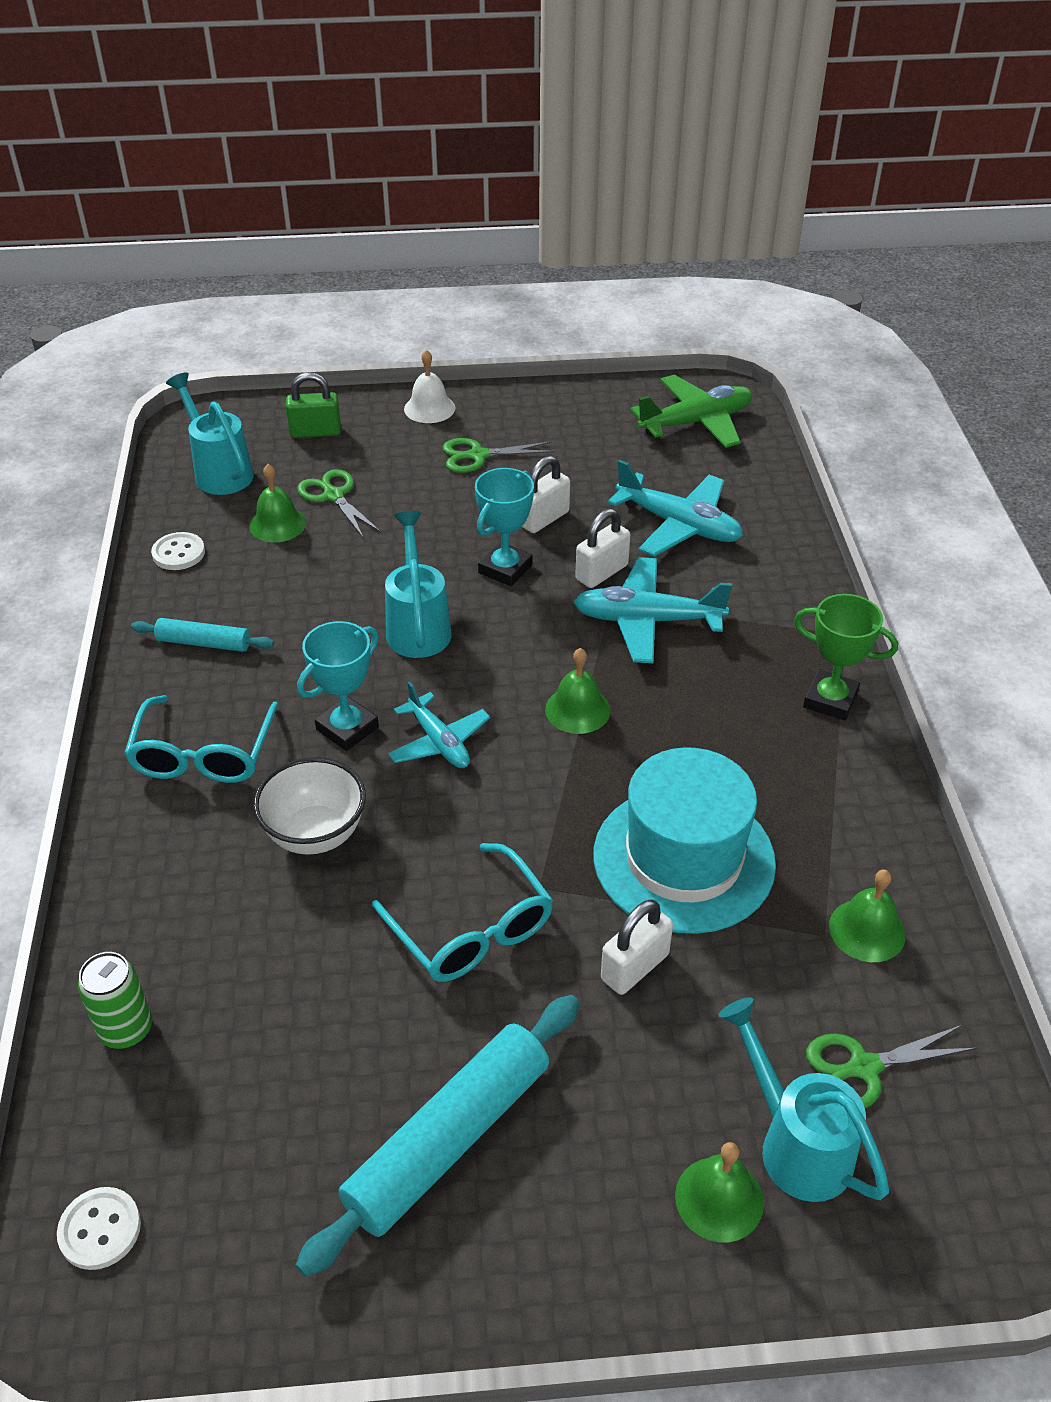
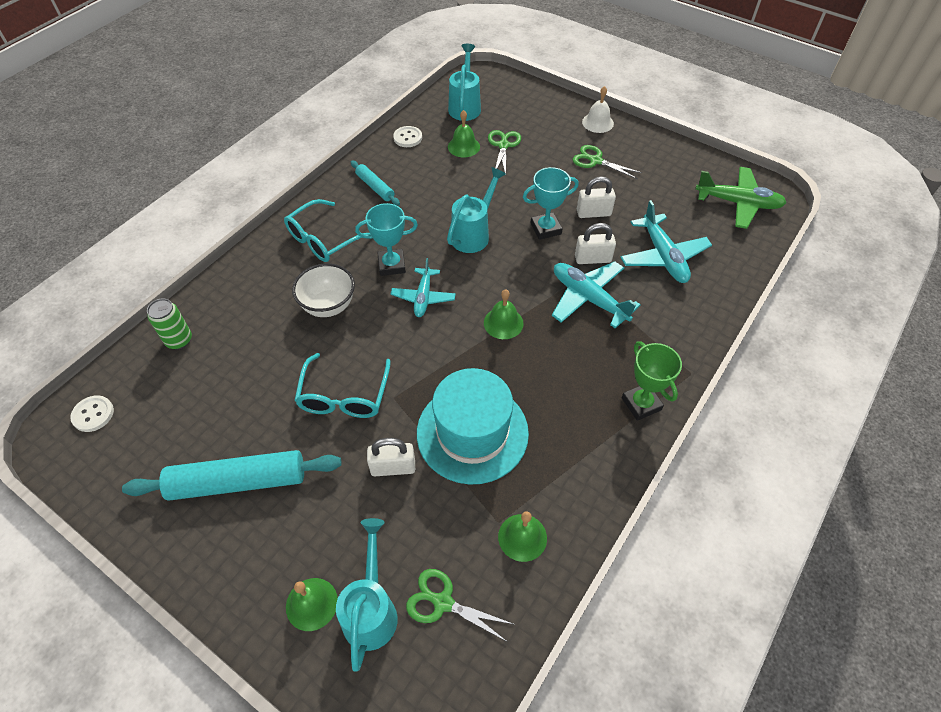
camera: 40 degrees right, 10 degrees up
green padlock [286,372,341,438] -> none

